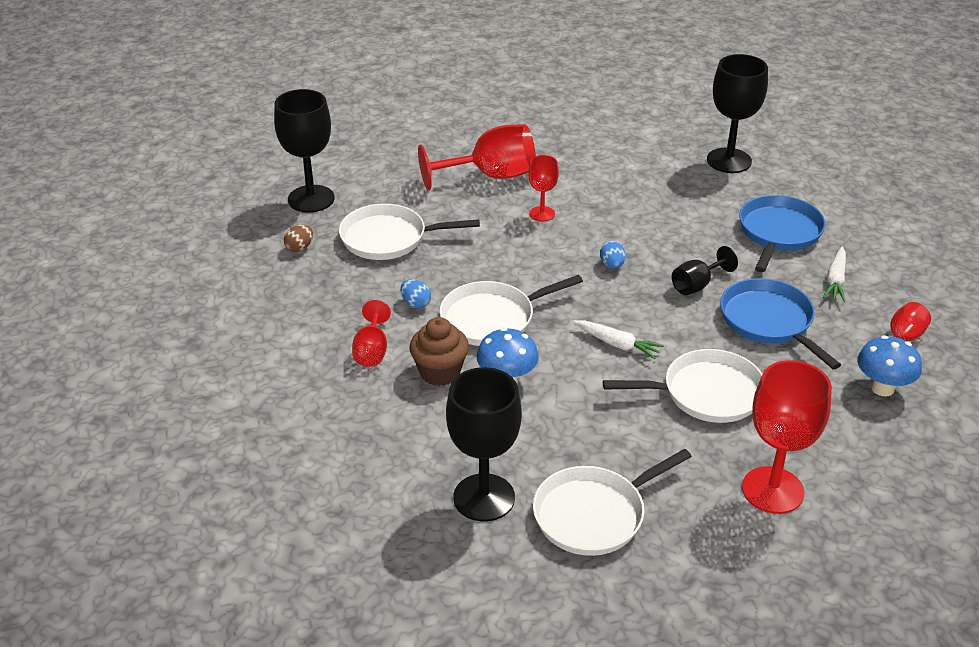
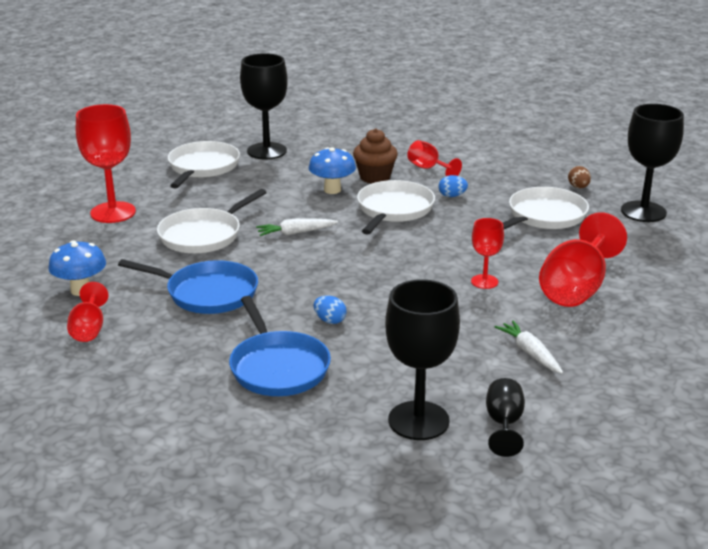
camera: 135 degrees right, 10 degrees down
blue egg [600,241,626,269] -> blue egg moved to [314,295,347,324]
black goblet [672,246,738,295] -> black goblet moved to [486,378,525,457]
white carrot [823,247,846,302] -> white carrot moved to [495,320,563,374]

